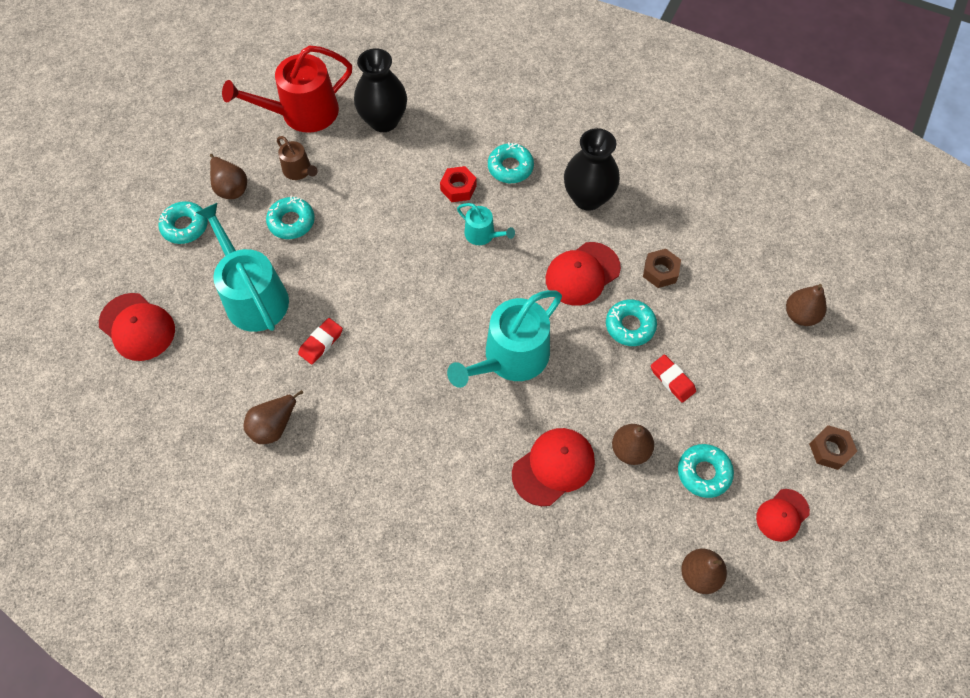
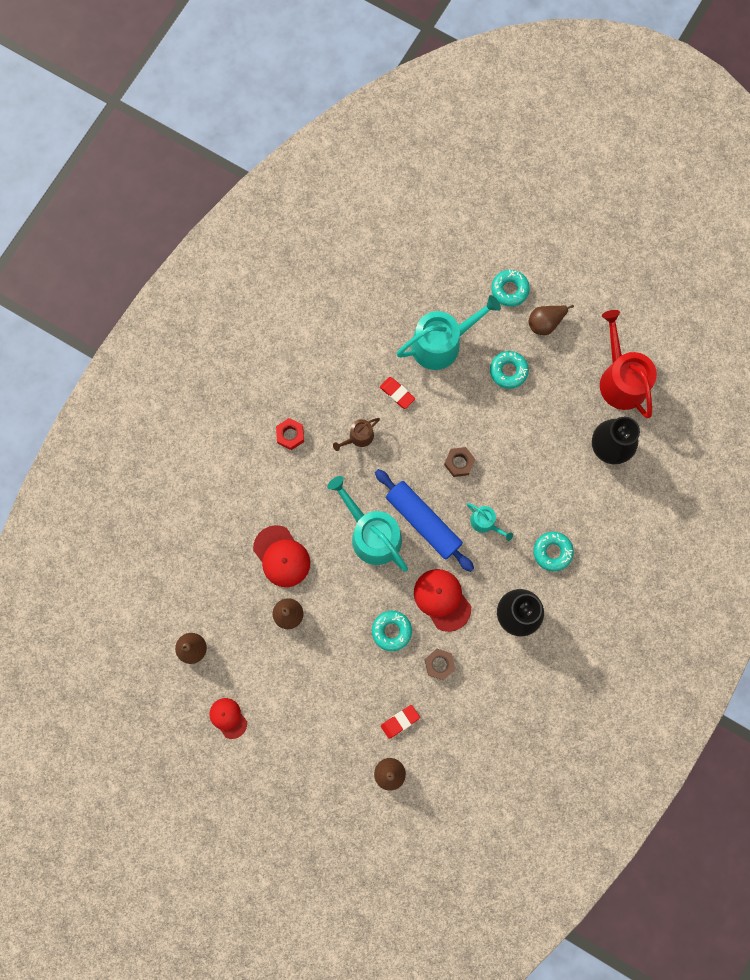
camera: 95 degrees right, 15 degrees up
red cap [99,293,175,361] -> none
brown pear [244,390,303,444] -> none
brown watering can [277,136,318,180] -> brown watering can moved to [333,418,380,451]
red nut [440,166,477,202] -> red nut moved to [276,418,304,450]
turquoise watering can [457,203,515,245] -> turquoise watering can turned 90 degrees counterclockwise [467,503,513,541]
red eraser [651,354,696,403] -> red eraser moved to [381,705,420,739]
turquoise donut [678,444,734,498] -> none
brown nut [809,425,857,470] -> brown nut moved to [444,447,475,477]
none -> blue rolling pin [375,469,474,572]

